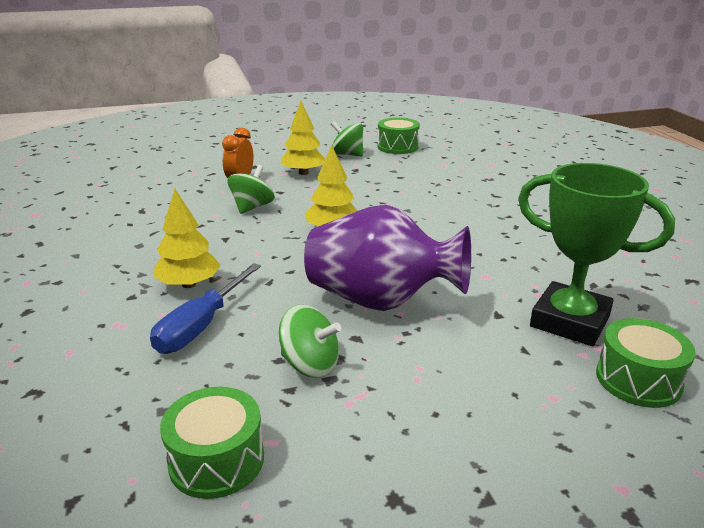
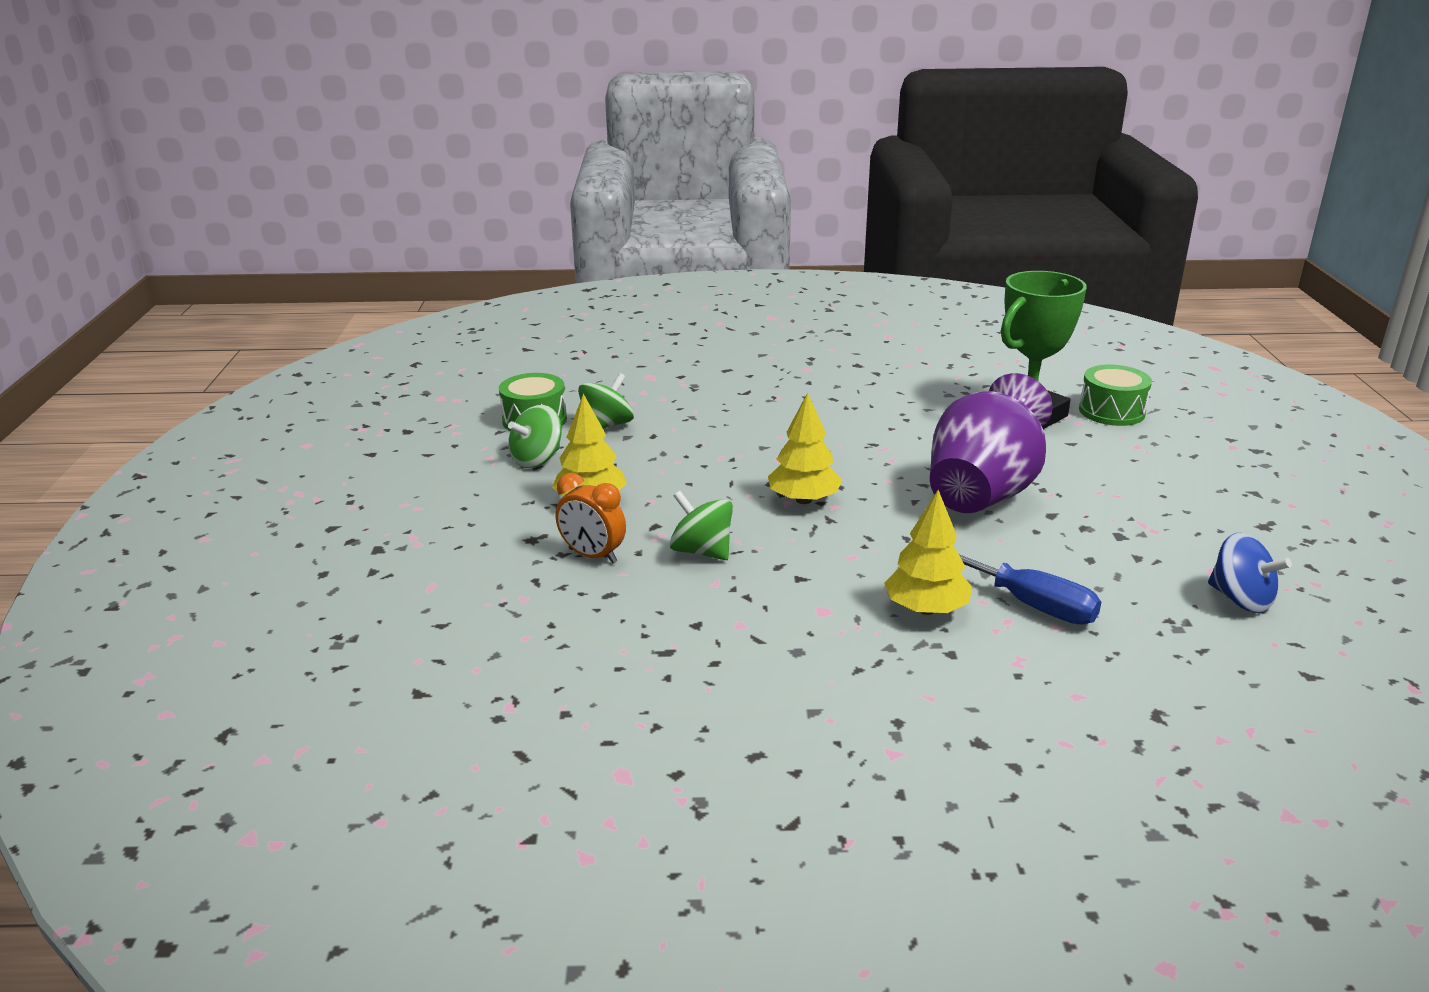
camera: 75 degrees left, 0 degrees up
green drum [160,387,264,499] -> blue spinning top [1208,533,1292,613]
green spinning top [279,305,341,378] -> green spinning top moved to [578,373,634,429]

